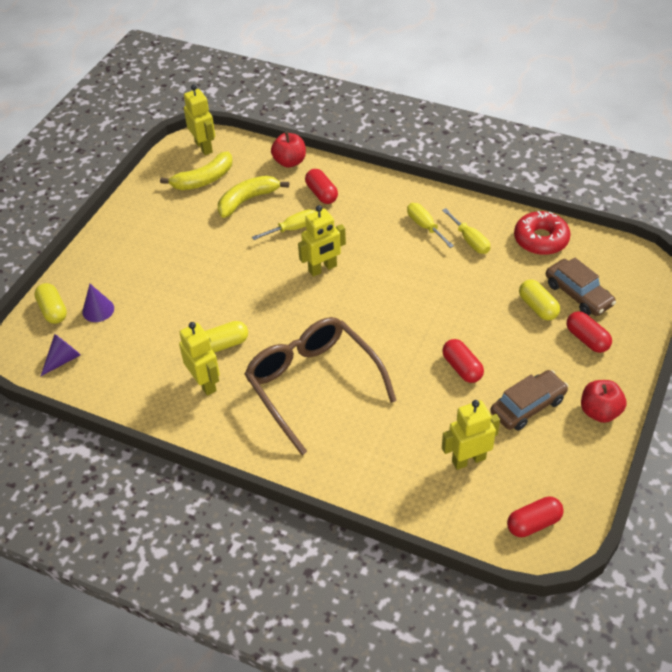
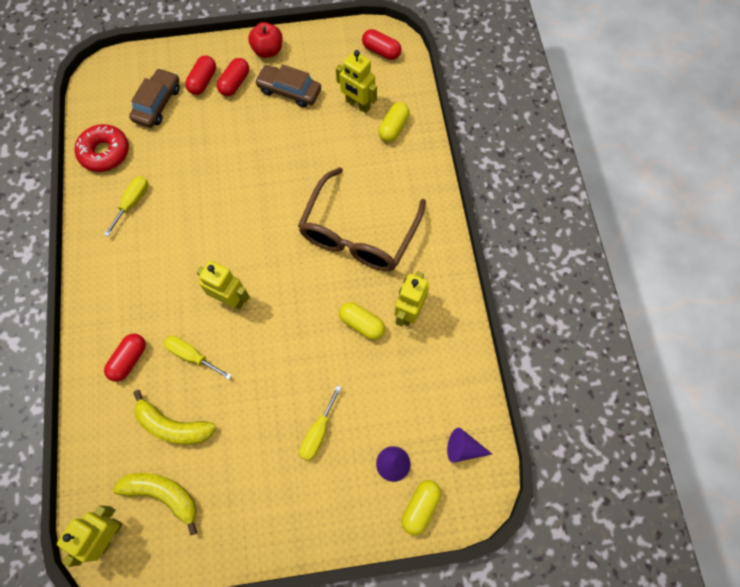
camera: 125 degrees left, 20 degrees up
red apple [271,132,306,168] -> none
yellow screwdriver [407,203,454,248] -> yellow screwdriver moved to [300,385,342,461]
red capsule [442,339,484,383] -> red capsule moved to [217,58,249,96]
yellow capsule [519,280,560,321] -> yellow capsule moved to [379,102,410,142]

